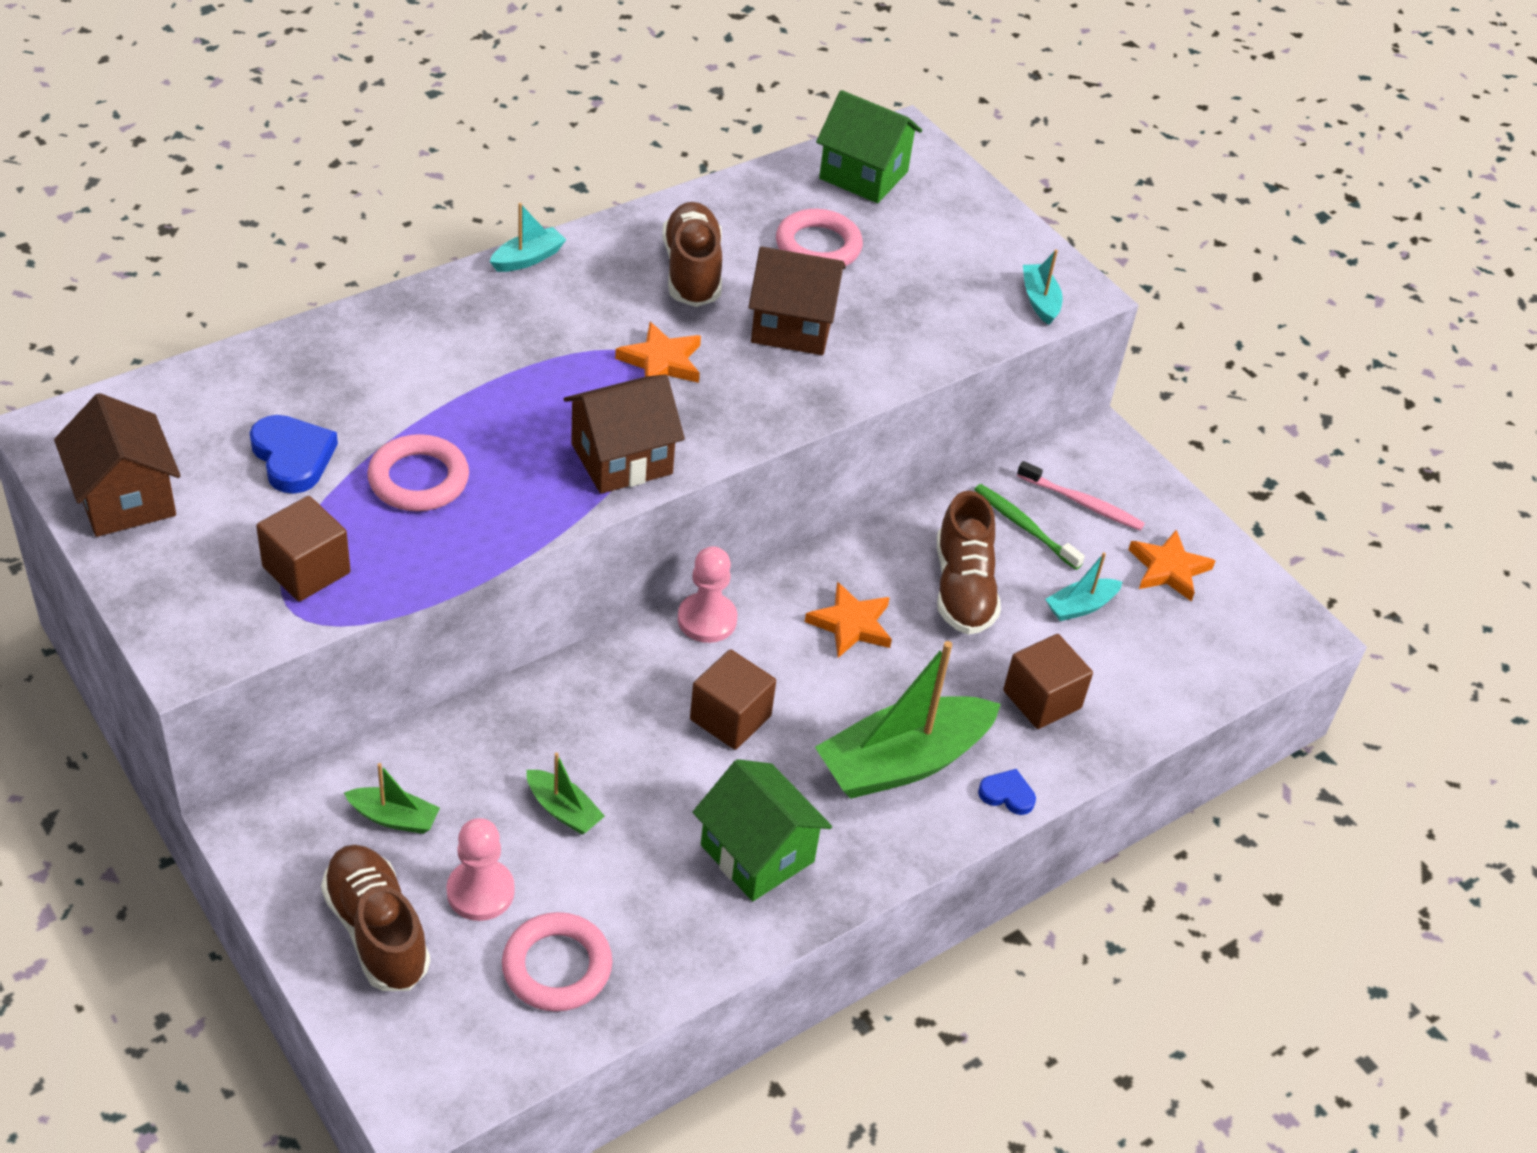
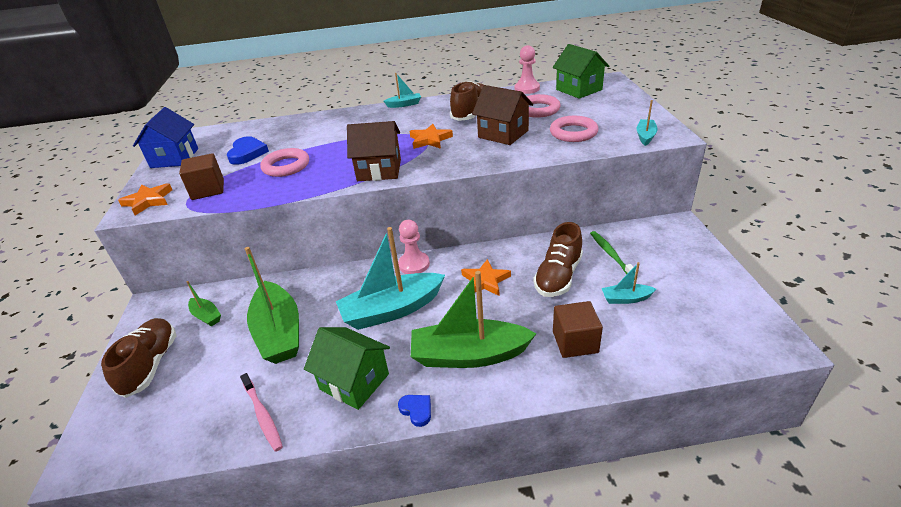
camera: 35 degrees right, 10 degrees down
brown house [54,393,181,537] -> blue house [133,107,198,168]
pink pawn [447,818,515,921] -> pink pawn moved to [515,45,540,94]
pink ring [502,912,612,1012] -> pink ring moved to [550,116,599,142]
green boat [527,752,605,835] -> green boat [245,247,299,364], size x2.15
brown cube [690,649,776,750] -> turquoise boat [336,227,445,330]
green house [693,759,832,901] -> green house turned 45 degrees counterclockwise [304,327,390,410]
blue heart [978,769,1036,815] -> blue heart moved to [398,395,431,427]
pink toothbrush [1017,461,1145,531] -> pink toothbrush moved to [240,373,283,452]
orange star [1128,530,1215,602] -> orange star moved to [118,183,172,215]

